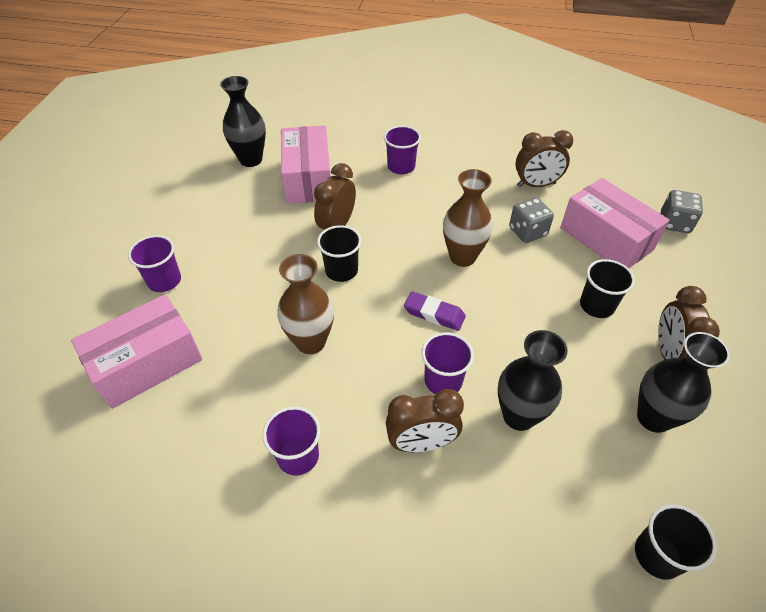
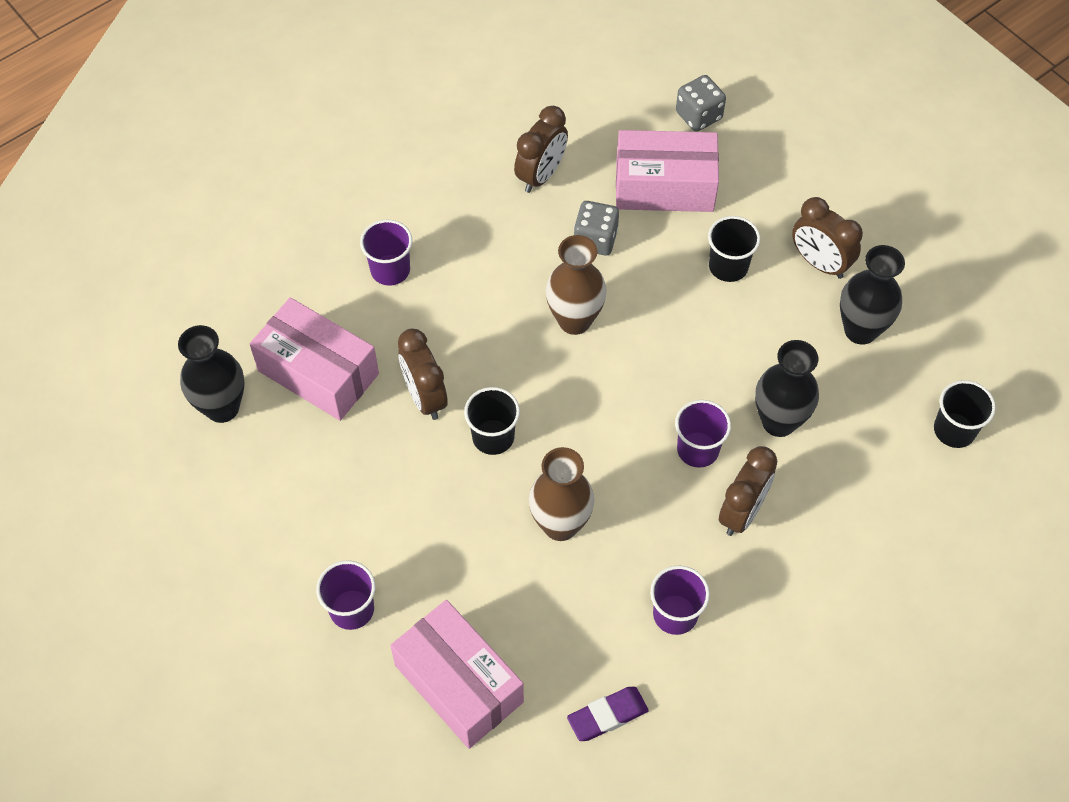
camera: 50 degrees left, 10 degrees up
pink box [71,294,203,409] -> pink box turned 45 degrees counterclockwise [390,600,524,749]
purple eraser [404,291,466,331] -> purple eraser moved to [567,687,649,741]

